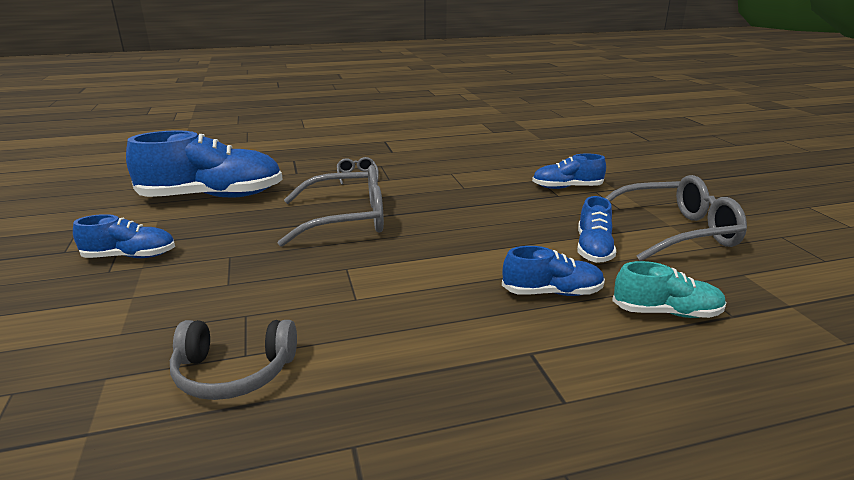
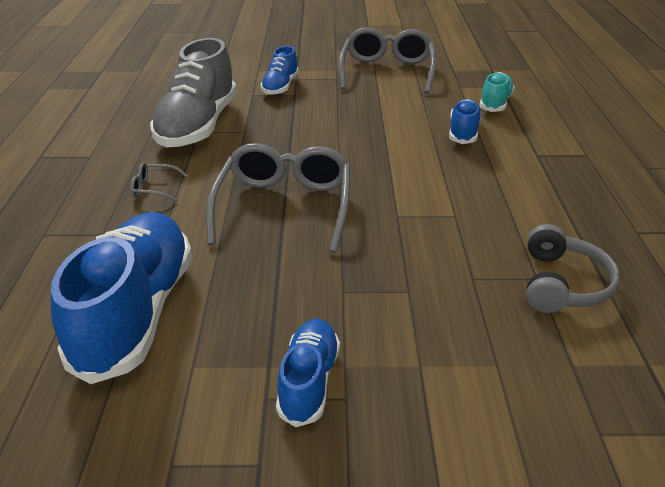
camera: 75 degrees left, 10 degrees up
blue shoe [577,196,616,263] -> none
none -> grey shoe [150,38,237,147]

